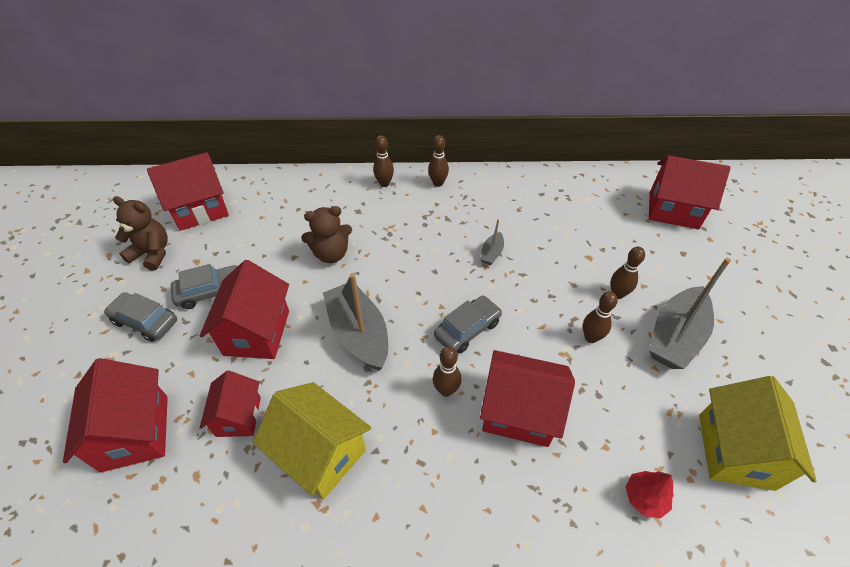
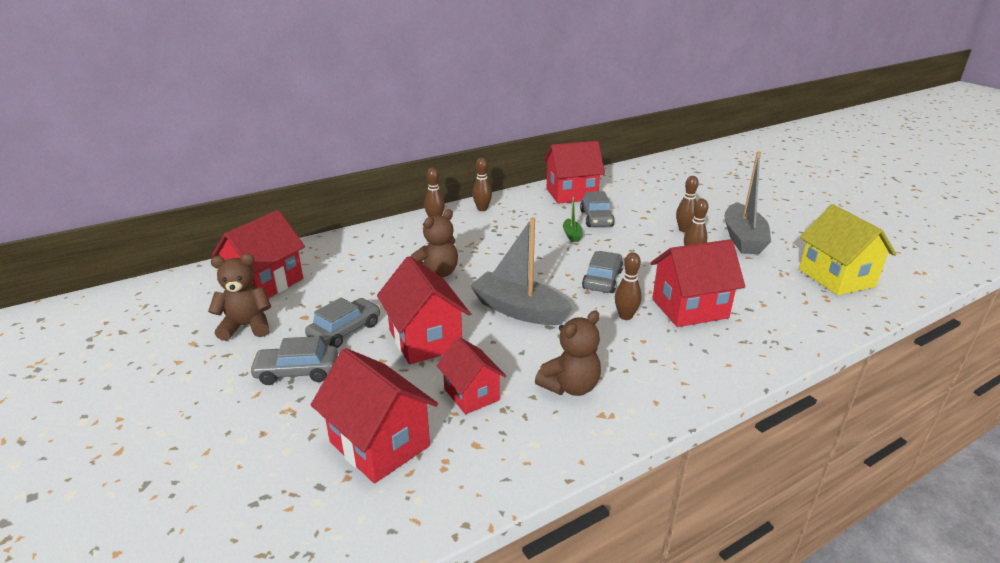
camera: 30 degrees left, 20 degrees down
yellow house [253,382,371,500] -> brown teddy bear [535,311,601,396]
grey boat [480,219,504,265] -> green boat [563,197,583,242]
red tree [625,471,674,519] -> none
red house [649,156,730,230] -> red house moved to [543,141,605,204]
none -> grey car [580,191,615,227]

